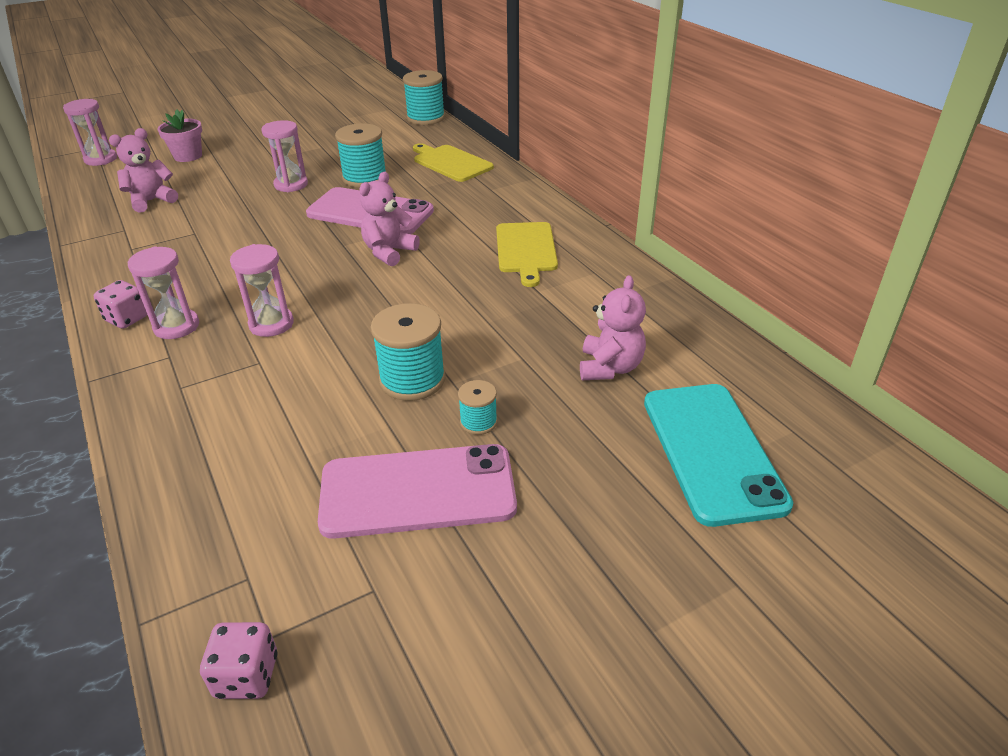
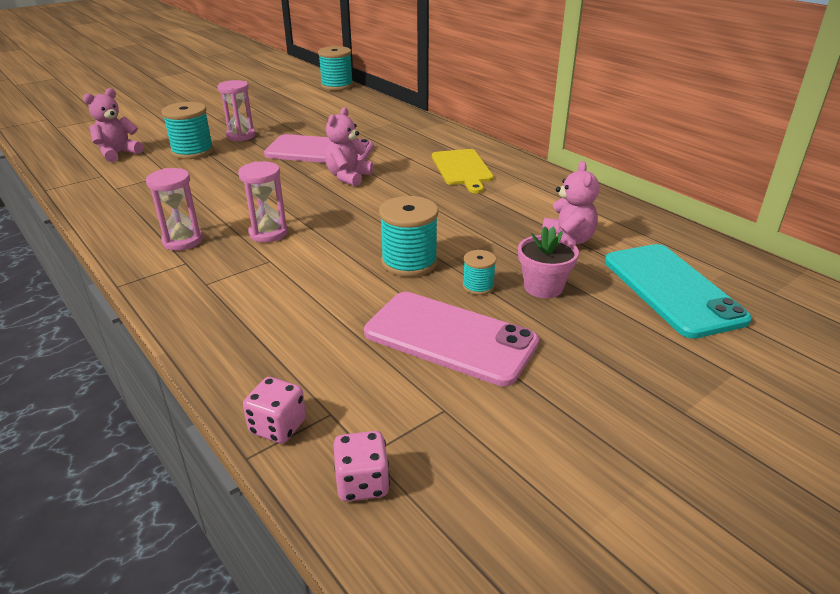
camera: 10 degrees left, 5 degrees down
pink hourglass [63,99,117,166] -> none
pink dice [94,280,147,329] -> pink dice moved to [243,377,306,444]
pink flower pot [157,110,202,162] -> pink flower pot moved to [518,226,579,298]
pink phone [318,444,517,539] -> pink phone turned 45 degrees clockwise [364,292,539,386]
turquoise spool [335,123,386,188] -> turquoise spool moved to [162,102,214,159]
yellow cutting board [413,143,494,182] -> none

